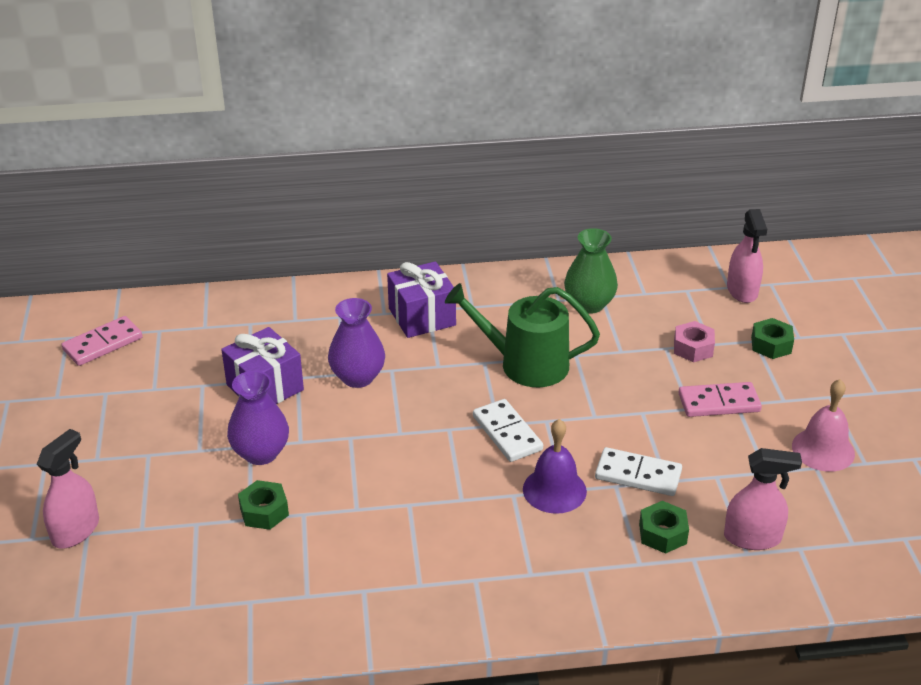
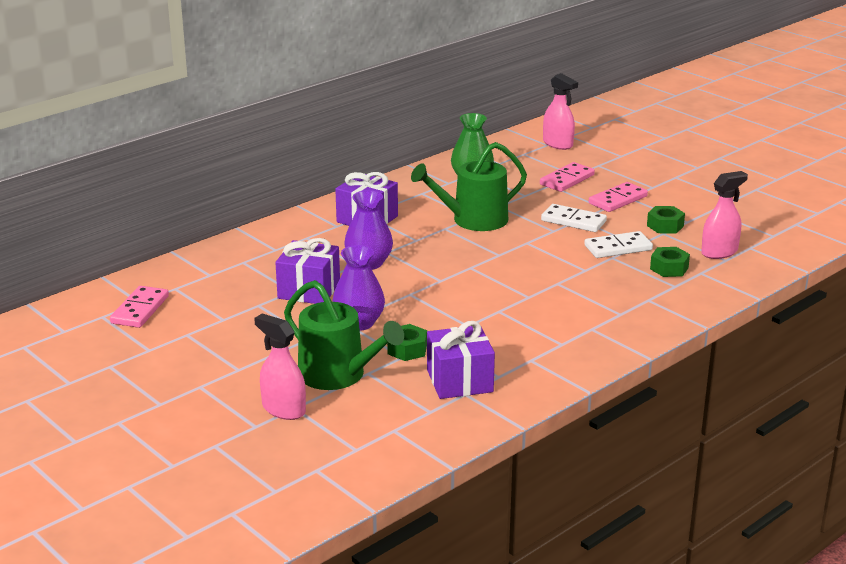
camera: 35 degrees left, 10 degrees down
pink spray bottle [37,429,99,548] -> pink spray bottle turned 45 degrees counterclockwise [254,314,306,420]
white domino [473,399,543,462] -> white domino moved to [541,204,607,232]
purple bell [523,419,587,514] -> none
pink nut [674,321,715,362] -> pink domino [540,162,595,192]
green nut [751,318,794,359] -> green nut moved to [647,206,685,234]
pink bell [792,379,855,472] -> none
none -> green watering can [284,280,404,390]
none -> purple gift [427,321,495,399]

